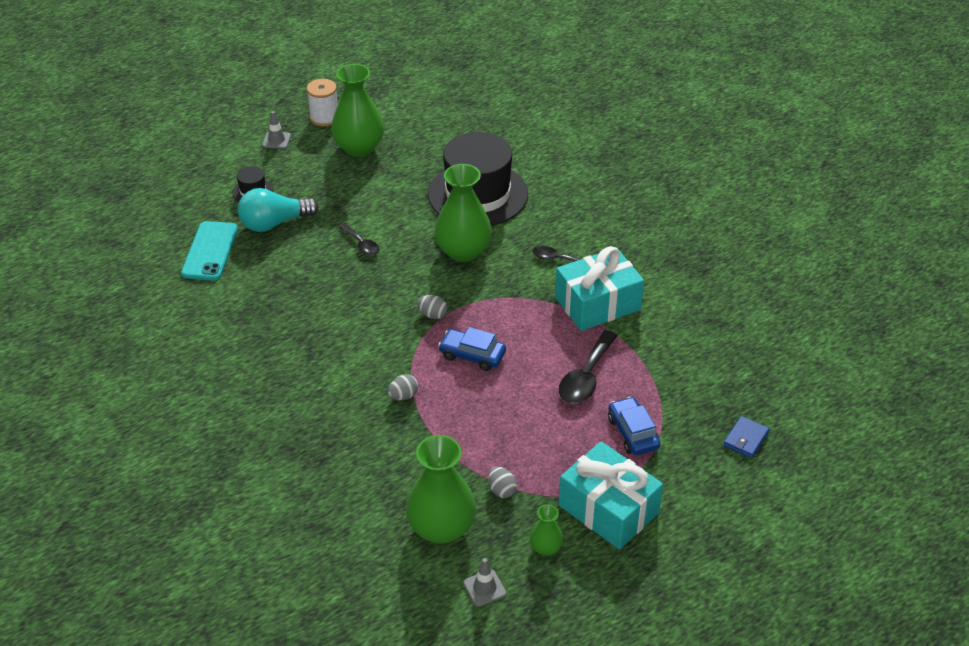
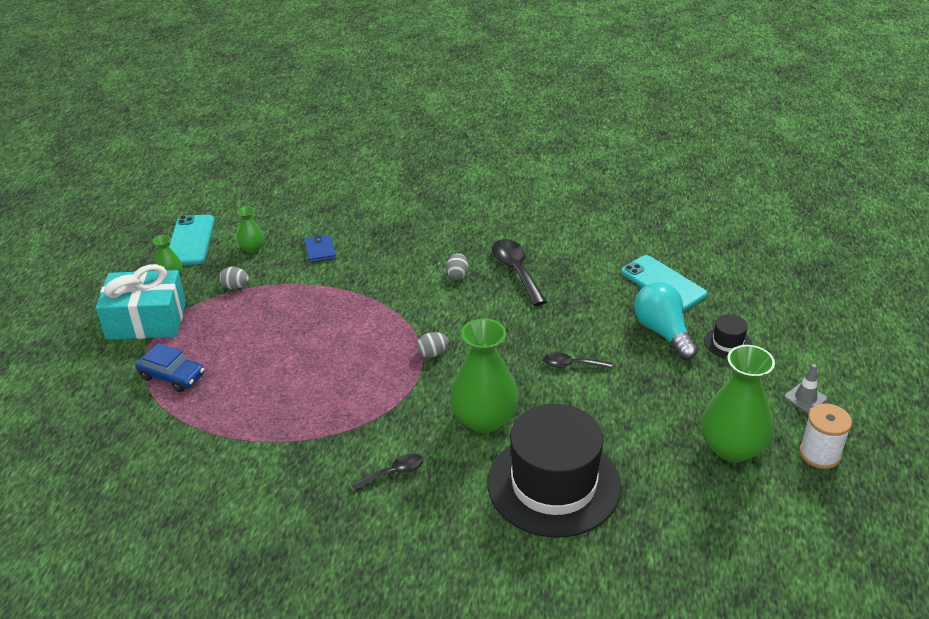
camera: 135 degrees right, 5 degrees down
turquoise light bulb [238,188,319,232] -> turquoise light bulb turned 45 degrees counterclockwise [634,282,698,360]
grey egg [388,374,418,400] -> grey egg moved to [446,253,469,279]
green vase [406,435,476,544] -> green vase [237,206,264,253], size x0.48
blue car [438,327,506,371] -> none
grey traffic cone [463,558,507,607] -> turquoise phone [169,215,215,265]
turquoise gift [555,246,644,331] -> none
black spoon [559,330,618,404] -> black spoon moved to [492,239,547,306]
blue wallet [723,416,769,458] -> blue wallet moved to [304,235,336,263]

